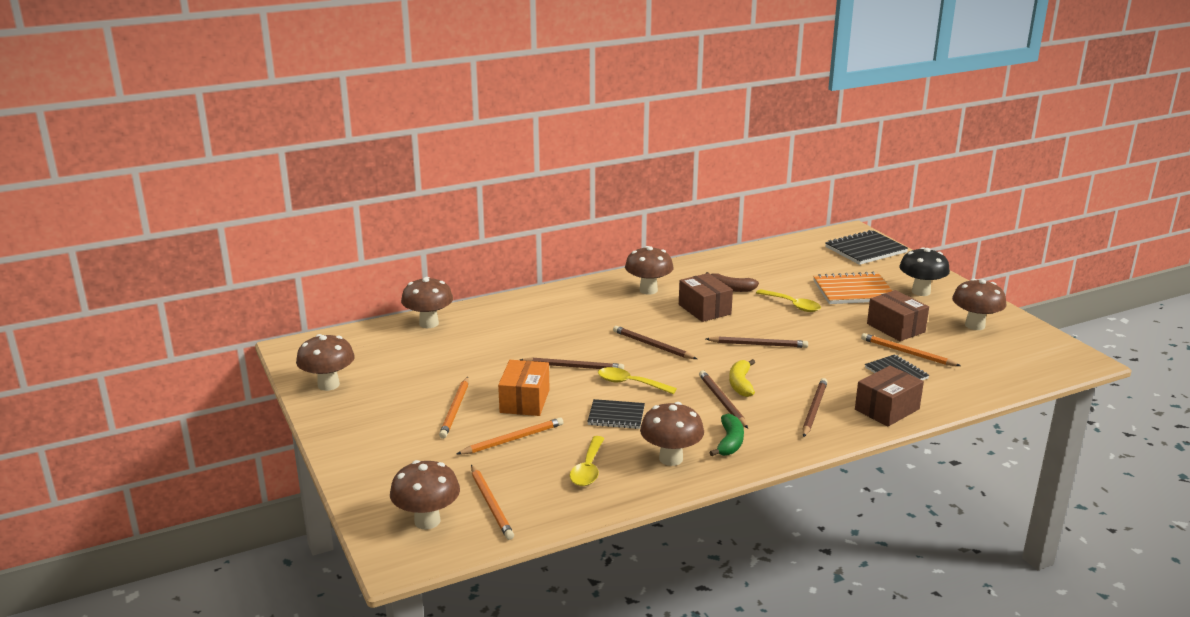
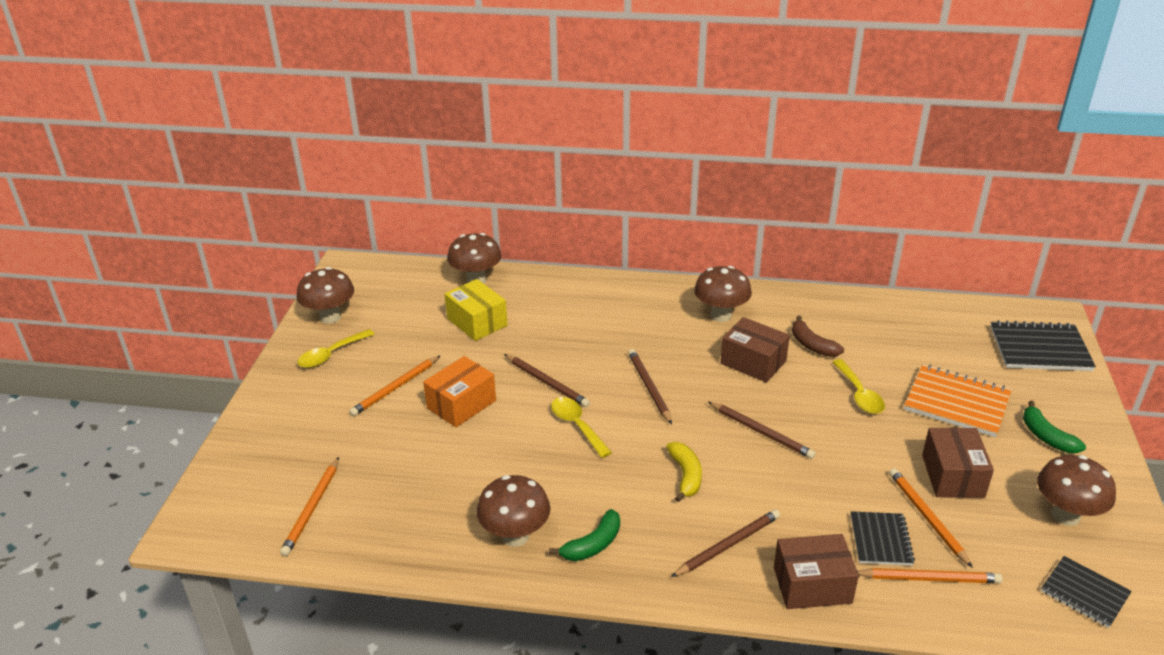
camera: 35 degrees right, 10 degrees up
brown mushroom [390,460,460,529] -> none
orange pencil [457,418,564,455] -> orange pencil moved to [857,568,1002,583]
yellow spoon [570,436,605,486] -> yellow spoon moved to [297,329,375,368]
black notebook [587,399,645,429] -> black notebook moved to [1041,556,1132,628]
brown box [679,273,733,322] -> brown box turned 60 degrees counterclockwise [720,317,790,383]
brown pencil [699,370,748,429] -> none
yellow banana [729,359,755,397] -> yellow banana turned 135 degrees clockwise [666,442,702,502]
black mushroom [899,247,950,296] -> green banana [1023,401,1086,453]
none -> yellow box [445,279,508,341]

